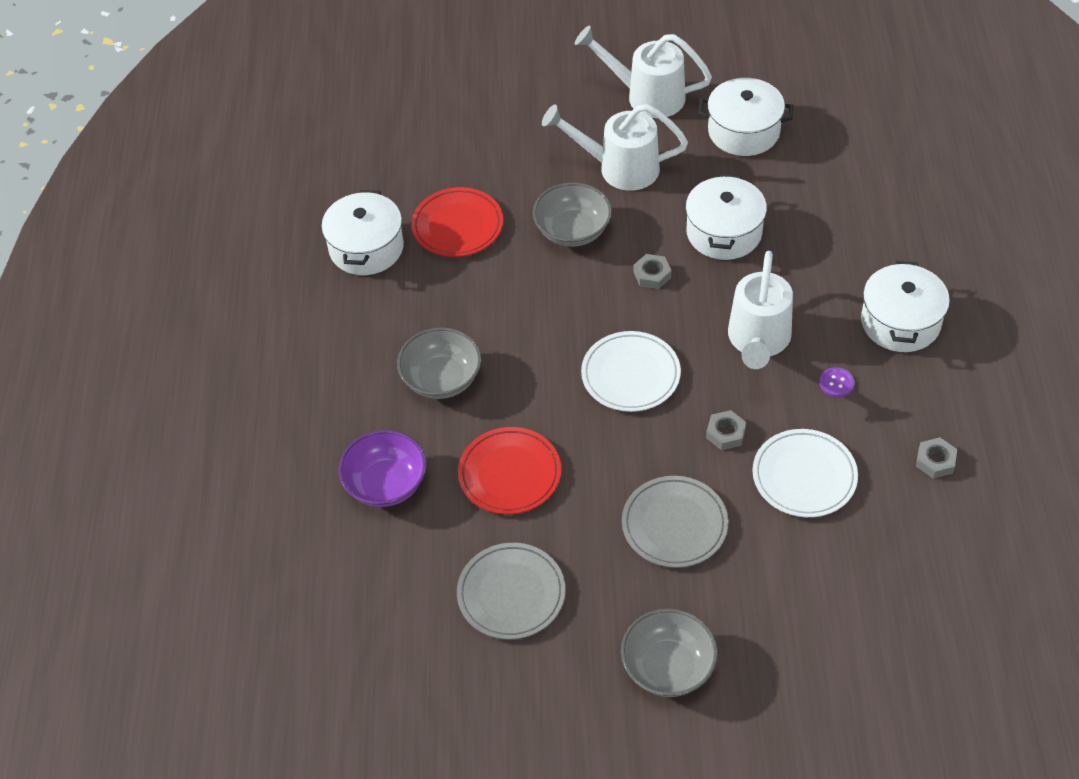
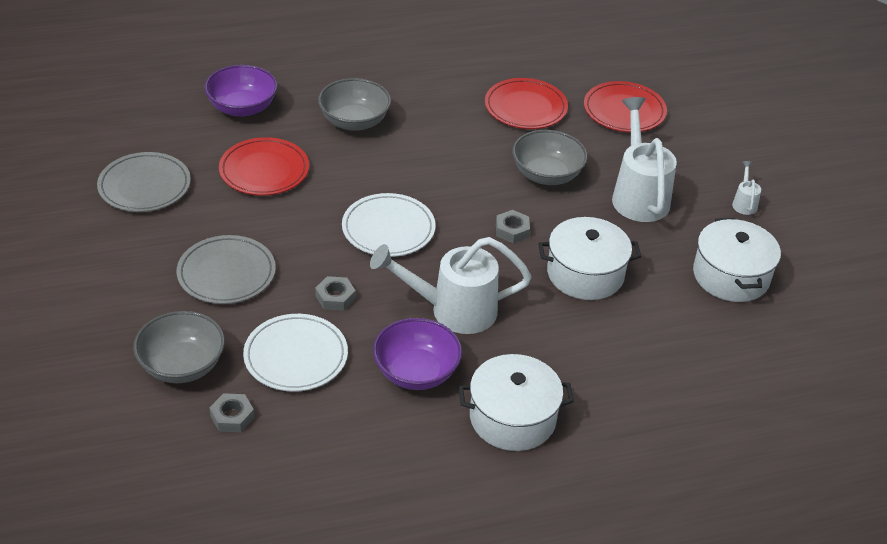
camera: 70 degrees right, 10 degrees down
white pot [322,190,404,275] -> none
white watering can [575,25,712,118] -> white watering can [732,161,761,215], size x0.43
grey bowl [621,609,718,697] -> grey bowl moved to [133,311,225,383]
purple button [819,367,855,397] -> purple bowl [373,318,462,390]
grey nut [916,437,957,479] -> grey nut moved to [209,393,254,432]
none -> red plate [584,81,667,132]

